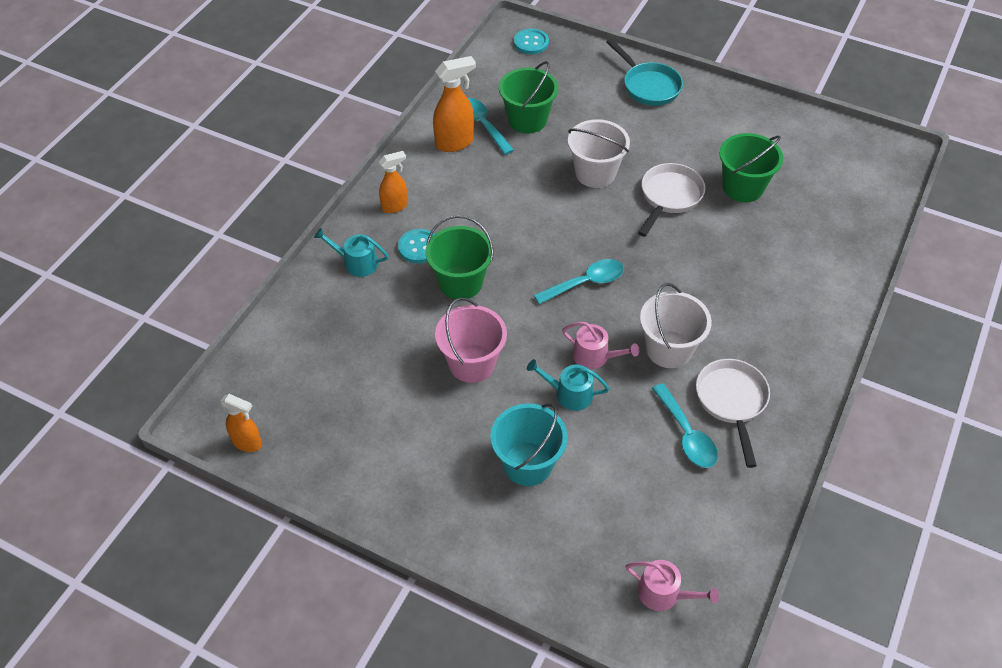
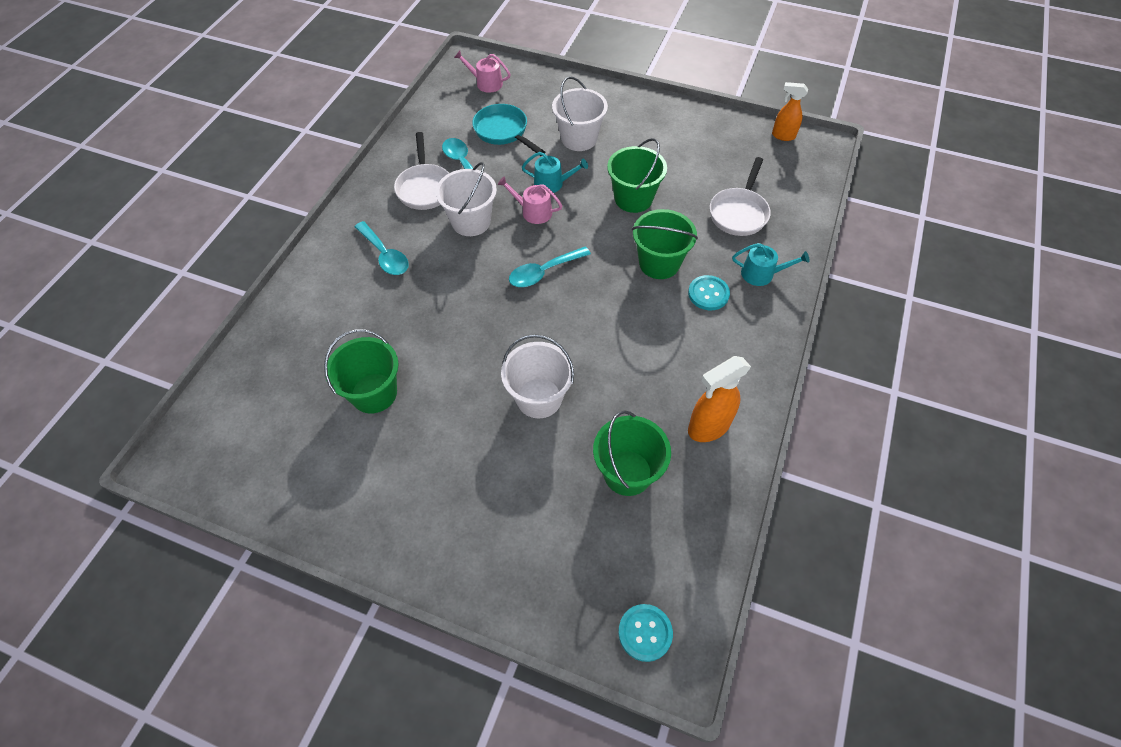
camera: 175 degrees right, 5 degrees up
orange spray bottle [379,151,408,213] -> none
pink bucket [435,298,507,383] -> green bucket [607,138,667,213]
turquoise spoon [468,98,514,155] -> turquoise spoon moved to [355,221,409,275]
turquoise bucket [490,403,568,486] -> white bucket [552,76,608,151]
turquoise pan [606,39,683,106] -> turquoise pan moved to [472,104,546,156]
white pan [638,163,705,237] -> white pan moved to [710,157,771,236]

